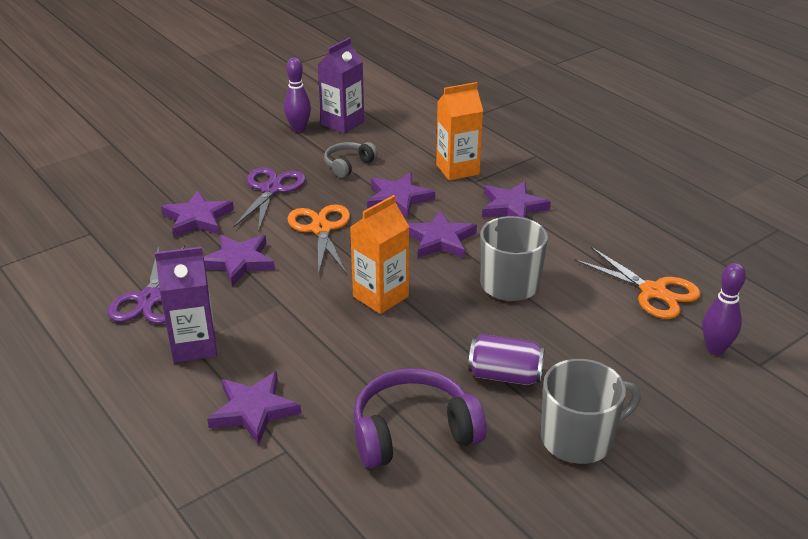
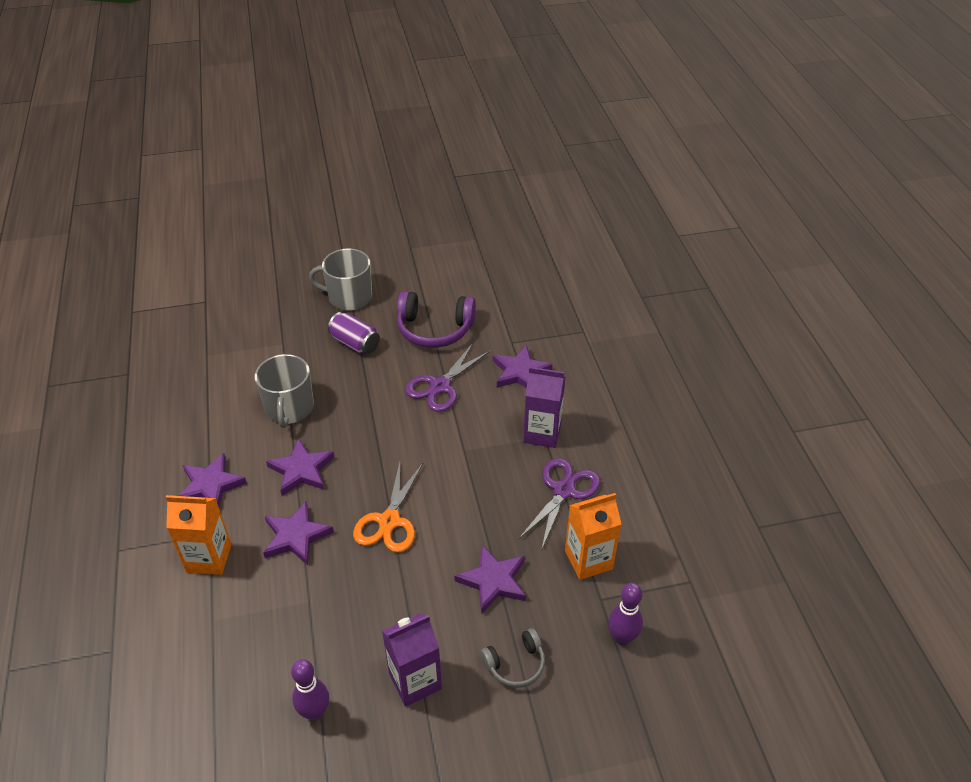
camera: 155 degrees left, 10 degrees up
purple star [204,235,275,286] -> none
purple scissors [233,167,306,232] -> purple scissors moved to [405,343,490,412]
purple carton [317,38,364,134] -> purple carton moved to [382,613,442,707]
grey headphones [324,142,378,178] -> grey headphones moved to [481,628,545,688]
orange carton [350,195,409,314] -> orange carton moved to [565,493,621,580]
orange scissors [574,247,701,319] -> none
purple bowling pin [702,263,746,355] -> purple bowling pin moved to [608,583,643,645]

